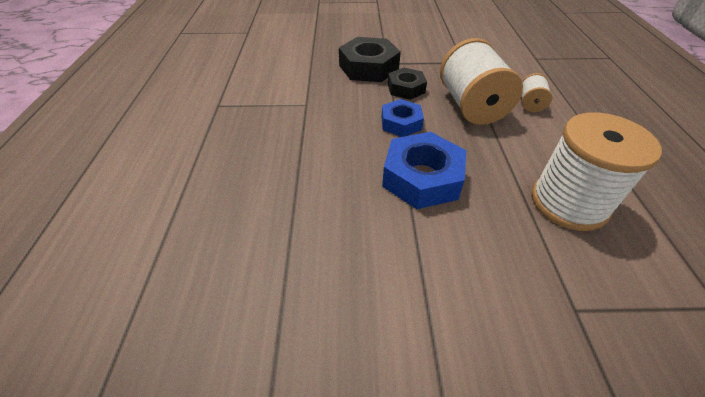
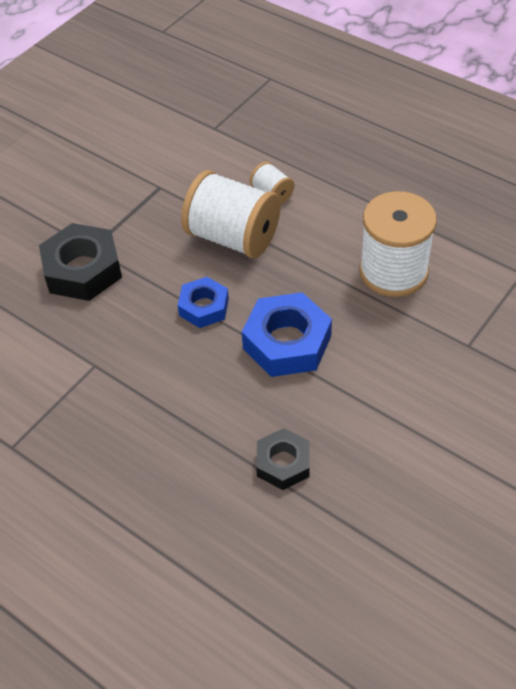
camera: 50 degrees left, 5 degrees up
black nut [388,67,427,100] -> black nut moved to [256,428,310,490]

